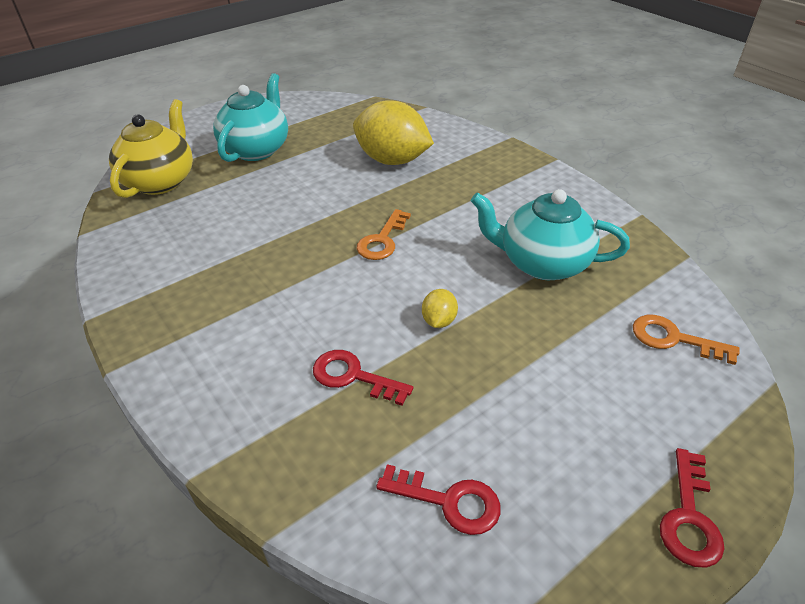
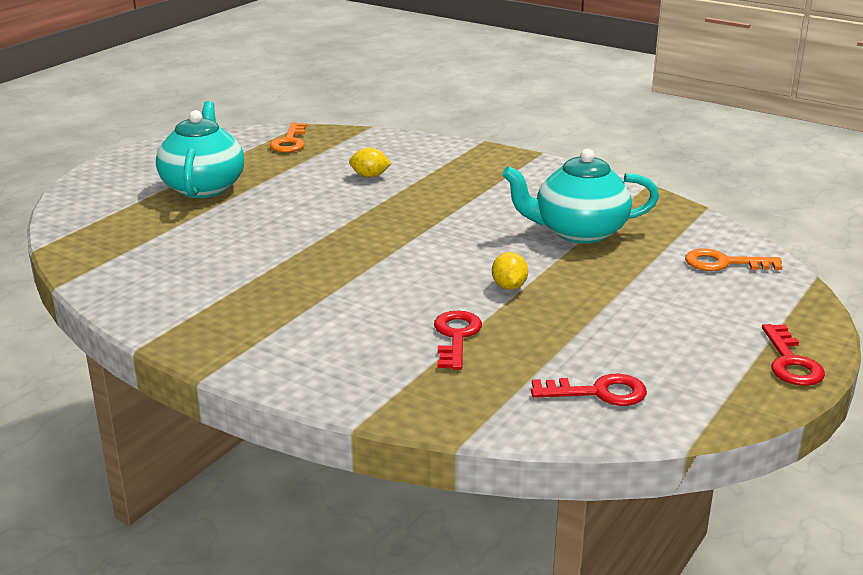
camera: 20 degrees left, 15 degrees down
yellow teapot [109,99,193,198] -> none
red key [313,350,413,406] -> red key turned 90 degrees clockwise [434,311,482,370]
yellow lemon [353,100,434,165] -> yellow lemon [349,147,392,177], size x0.43
orange key [357,209,411,260] -> orange key moved to [270,123,307,153]

